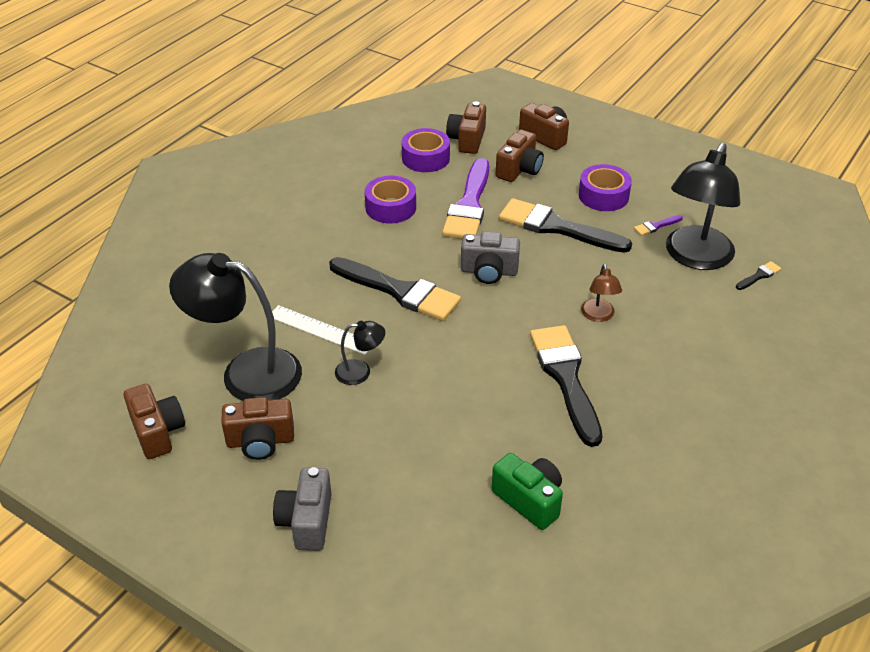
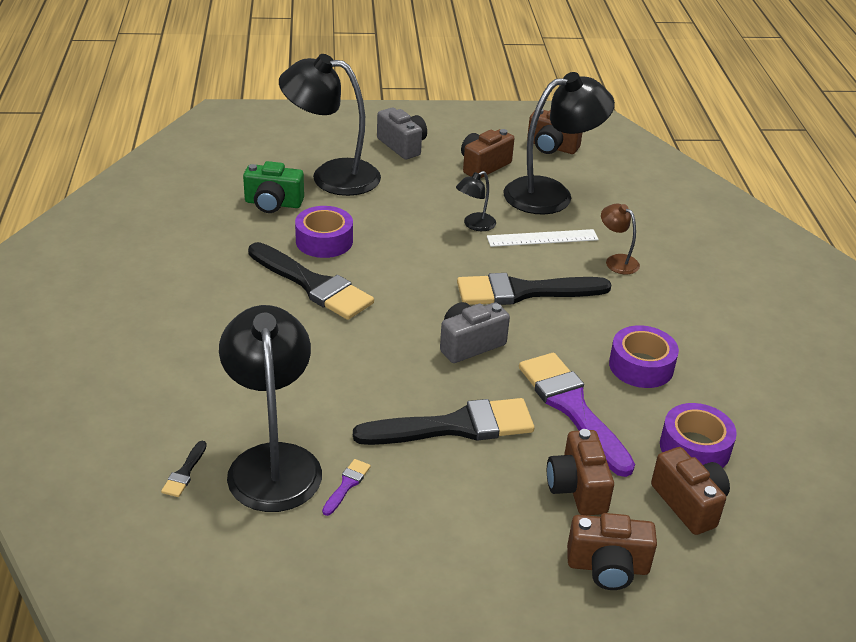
camera: 140 degrees right, 5 degrees down
purple tape [579,164,632,211] -> purple tape moved to [295,206,353,258]
brown lamp [581,264,622,322] -> brown lamp moved to [601,204,640,274]
none -> black lamp [279,54,381,196]

